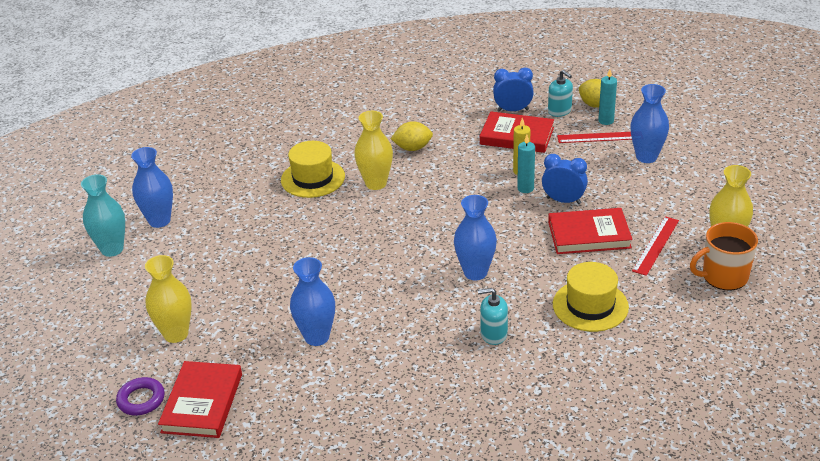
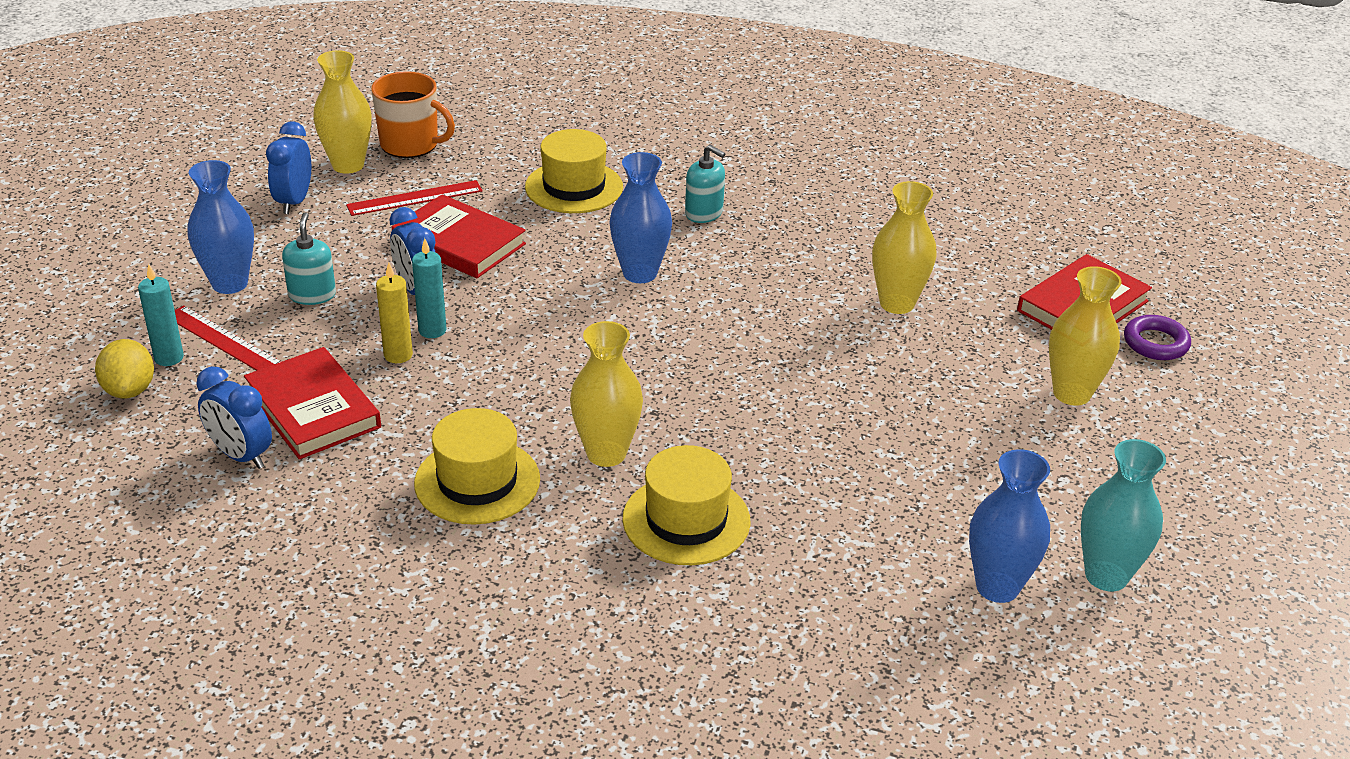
camera: 145 degrees left, 0 degrees up
blue vase [290,257,335,346] -> yellow vase [872,181,937,314]
yellow lemon [391,121,433,151] -> yellow hat [414,408,540,525]
turquoise soap dispenser [548,70,573,117] -> turquoise soap dispenser moved to [282,212,336,305]
none -> blue clock [266,121,311,214]

